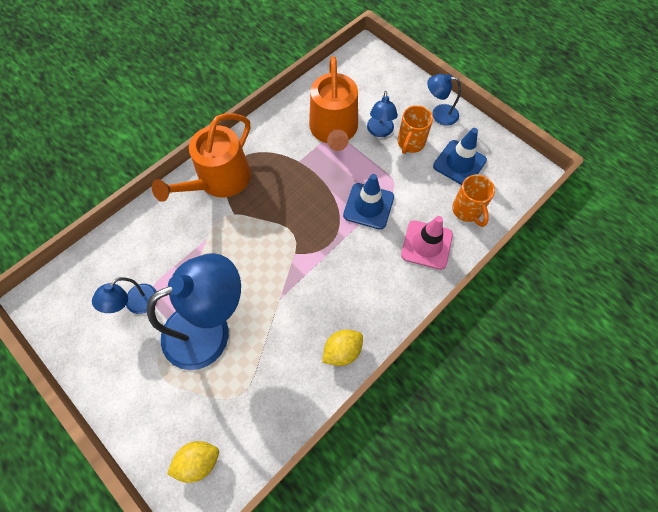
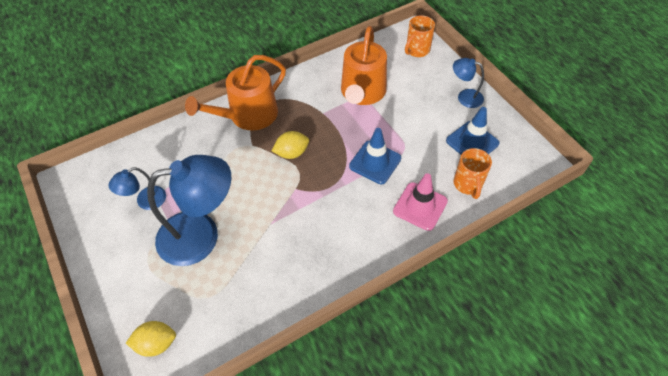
camera: 15 degrees right, 10 degrees down
yellow lemon [322,330,363,366] -> yellow lemon moved to [272,131,309,159]
blue lamp [367,91,398,137] -> none
orange mug [398,105,433,154] -> orange mug moved to [405,15,435,57]

